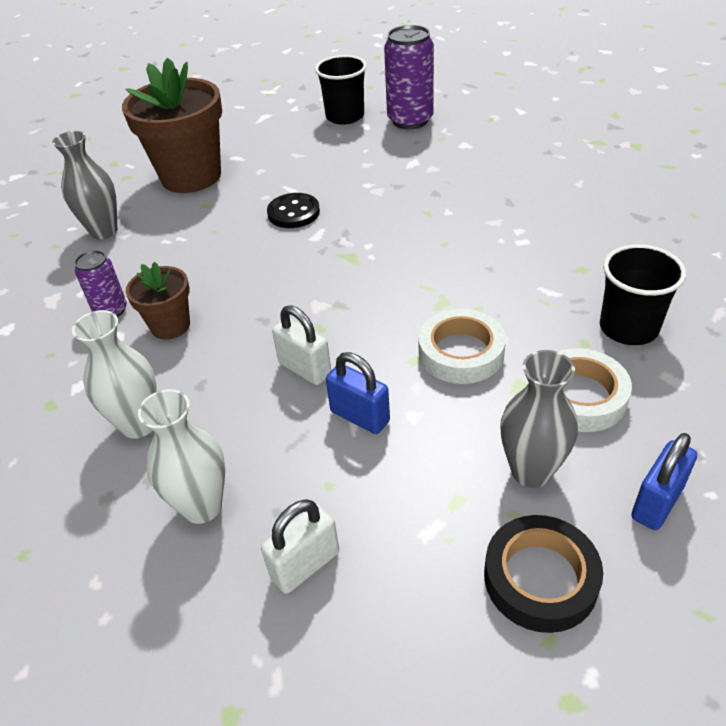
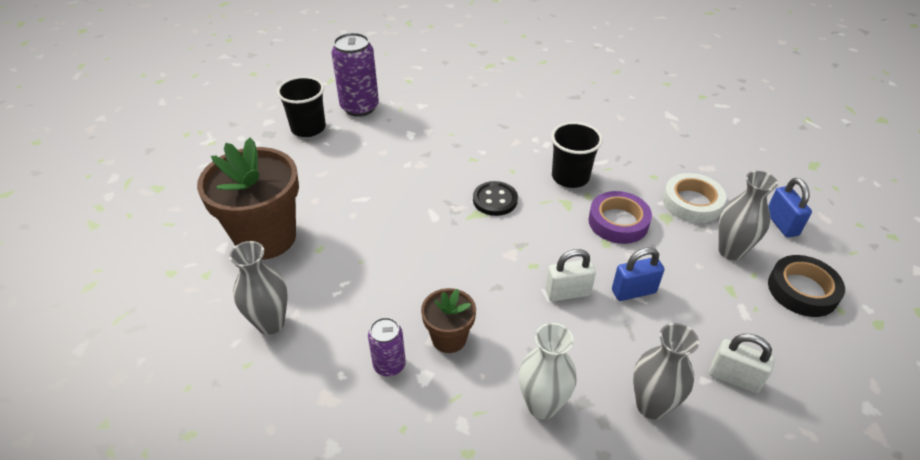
camera: 55 degrees left, 0 degrees up
white vase [138,389,225,524] -> grey vase [633,323,699,419]
white padlock [261,500,339,594] -> white padlock turned 60 degrees counterclockwise [709,334,775,393]
black button [267,193,320,228] -> black button moved to [473,181,518,216]
white tape [418,309,506,384] -> purple tape [588,191,652,244]
black cup [600,244,686,345] -> black cup moved to [551,122,603,188]

